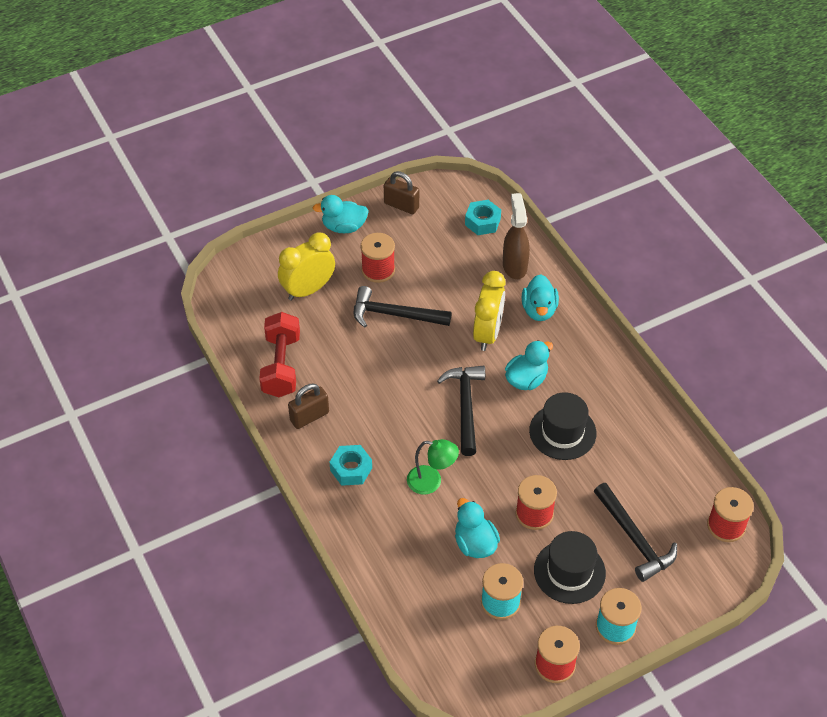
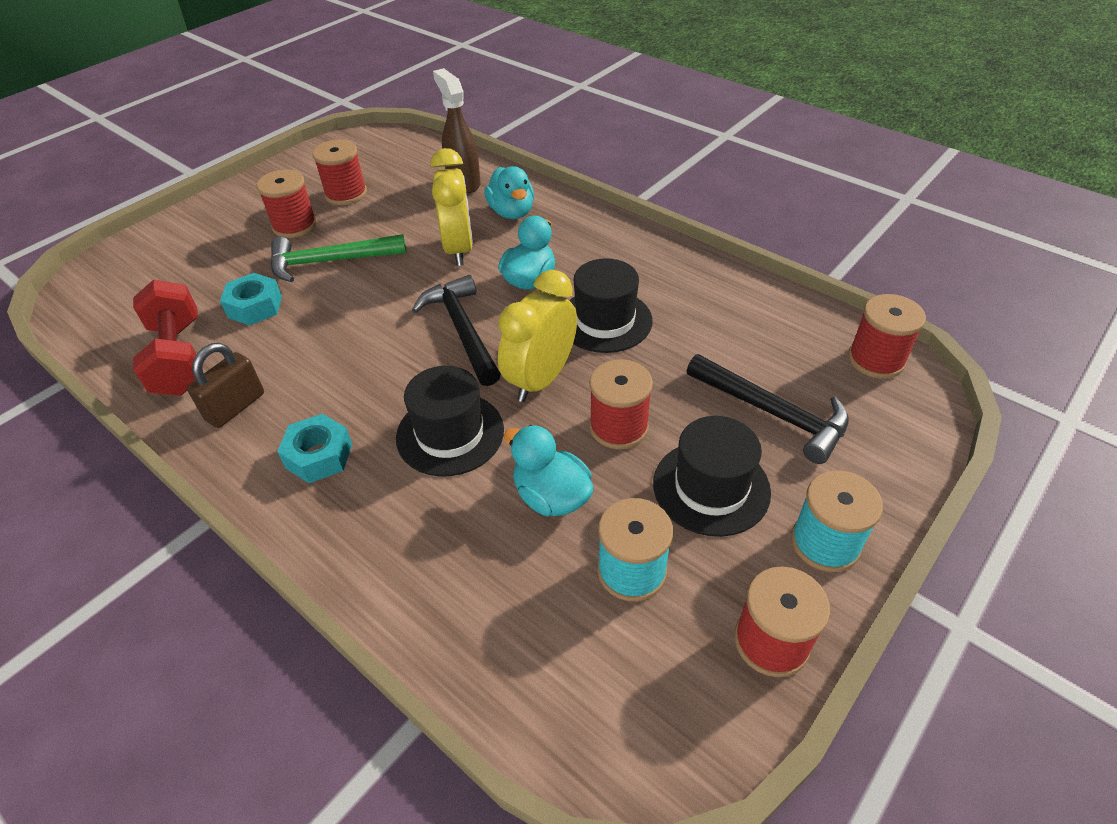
camera: 20 degrees left, 5 degrees down
yellow clock [278,232,335,300] -> yellow clock moved to [498,270,577,402]
turquoise duck [313,195,369,233] -> none
black hammer [354,286,452,328] -> green hammer [270,234,406,282]
brown padlock [384,171,419,214] -> none
green lamp [407,439,459,495] -> black hat [396,366,504,477]
turquoise nut [465,200,501,235] -> turquoise nut moved to [220,273,282,326]
none -> red spool [312,140,367,205]

